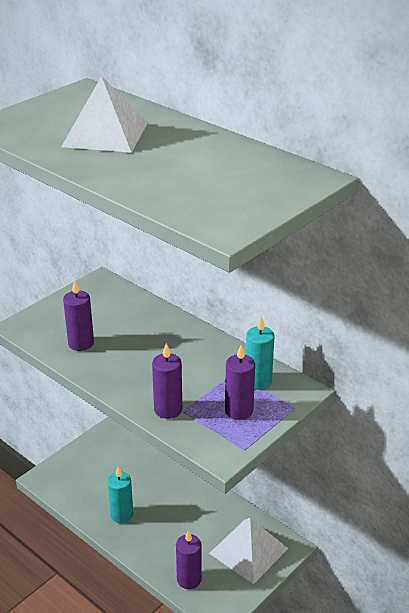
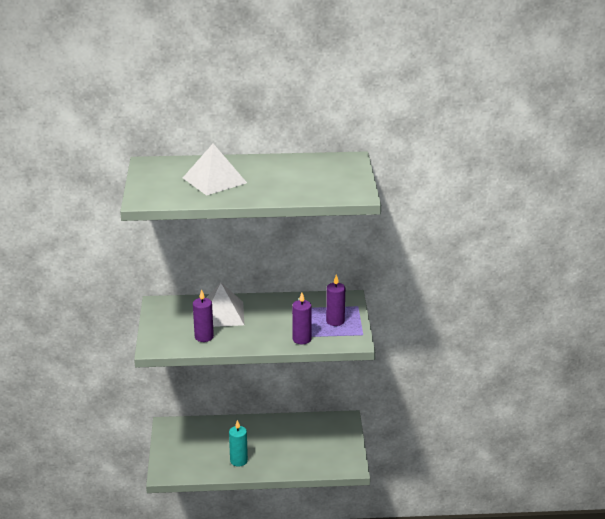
camera: 45 degrees left, 5 degrees down
purple candle [176,530,202,589] -> none
white pyramid [209,518,289,584] -> white pyramid moved to [206,283,244,327]
turquoise candle [246,316,275,390] -> none

